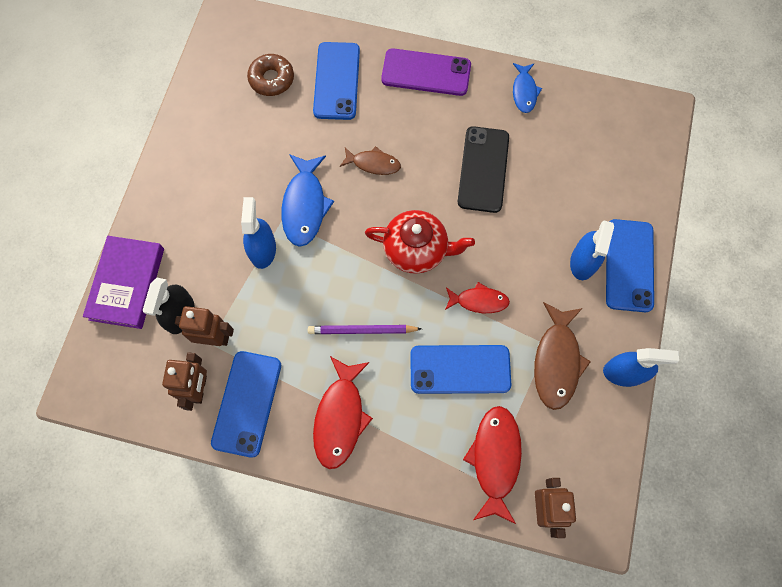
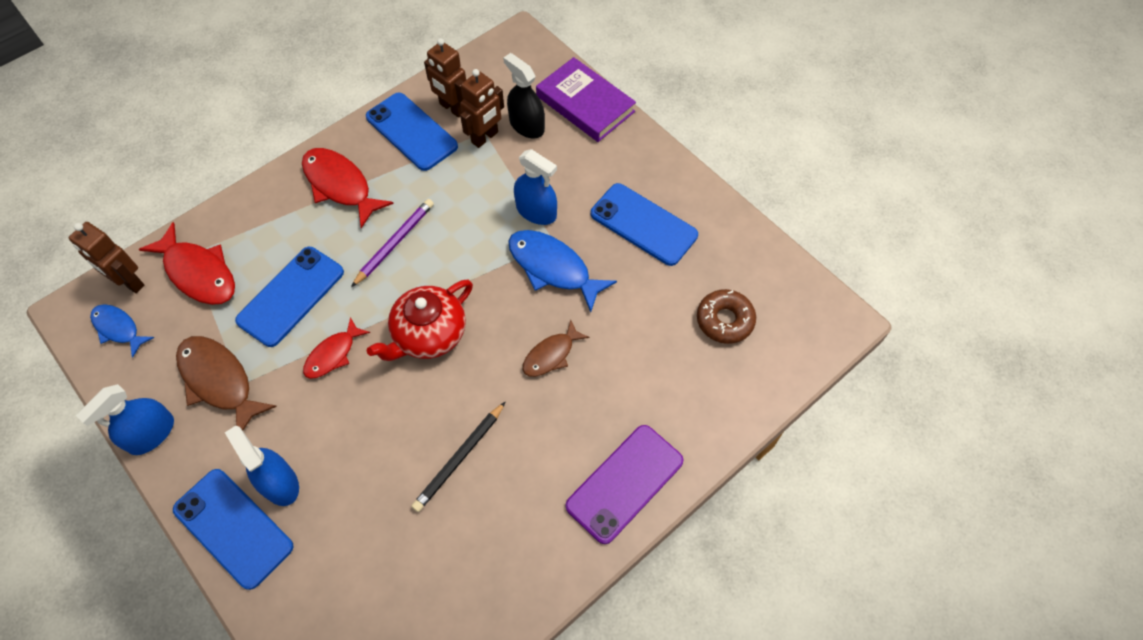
camera: 125 degrees right, 10 degrees down
blue phone [313,42,360,120] -> blue phone moved to [591,183,698,266]
black phone [458,126,509,213] -> black pencil [411,402,505,512]
blue fish [513,63,542,113] -> blue fish moved to [90,304,154,358]

